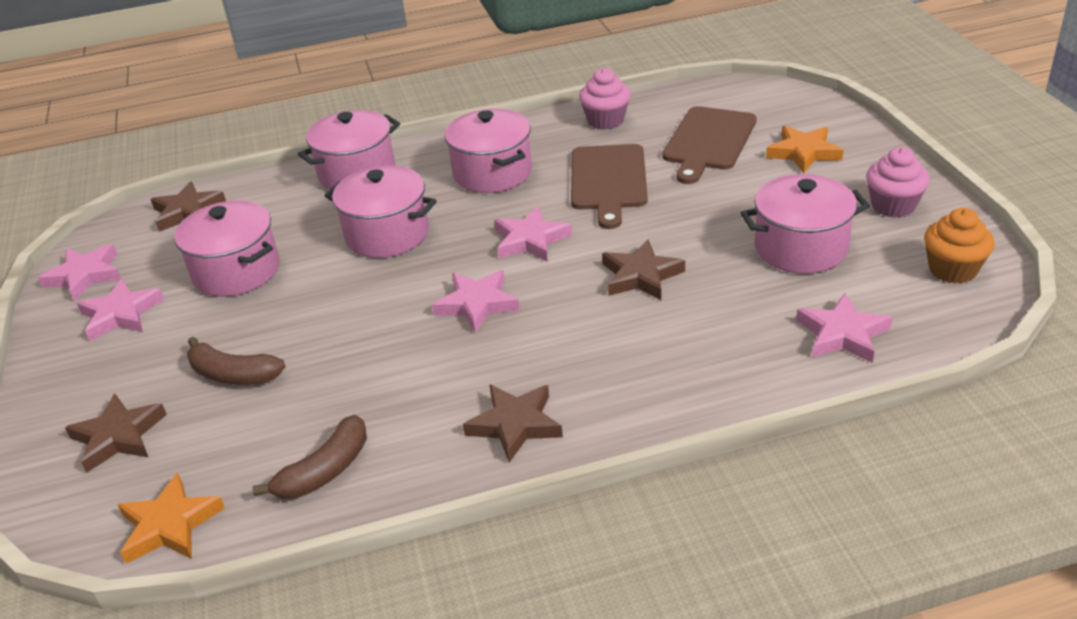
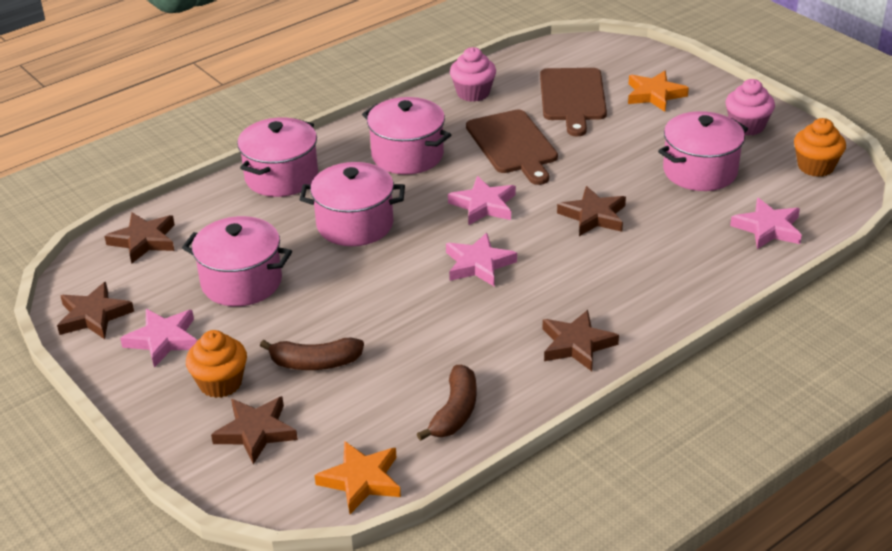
camera: 25 degrees left, 0 degrees up
pink star [38,244,121,301] -> brown star [57,282,134,339]
none -> orange cupcake [186,330,247,398]

